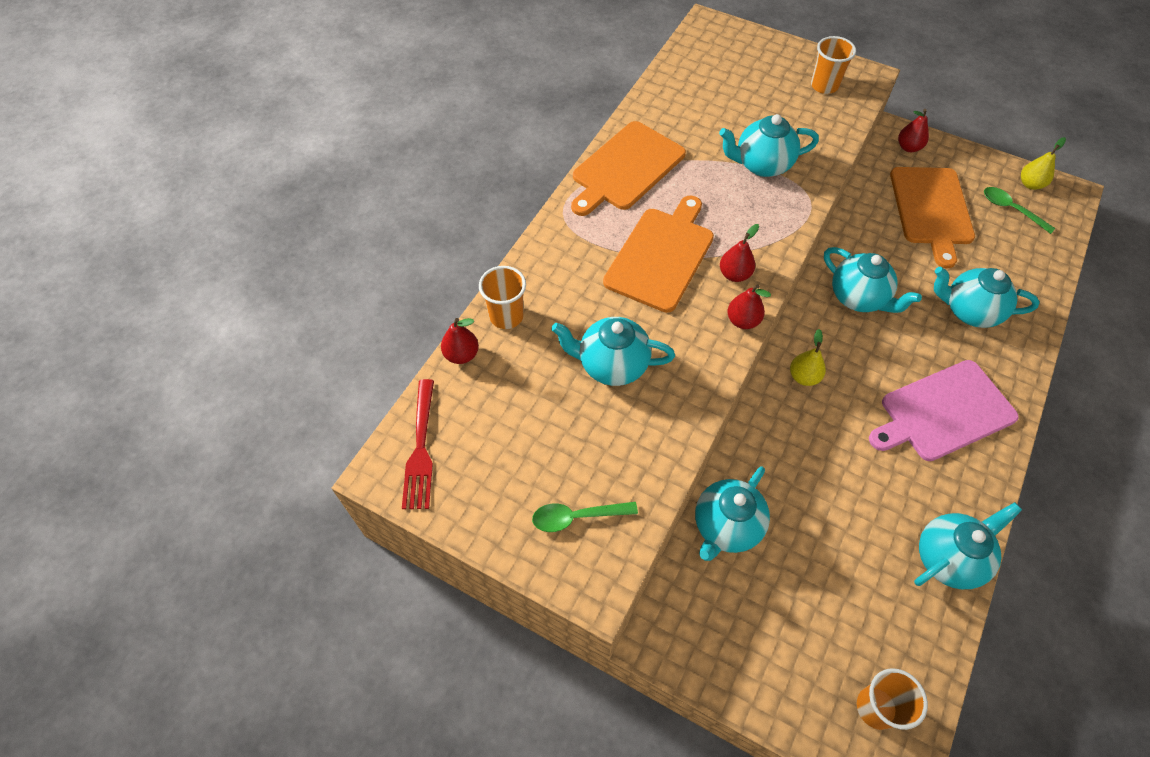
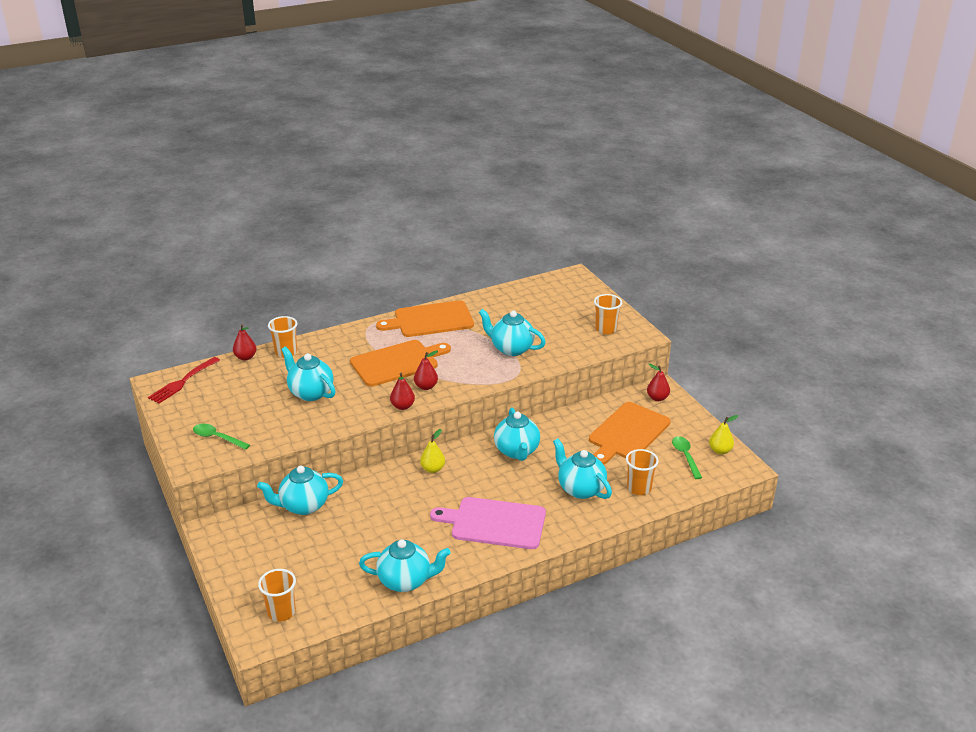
camera: 35 degrees right, 25 degrees down
none -> orange cup [626,449,659,495]

